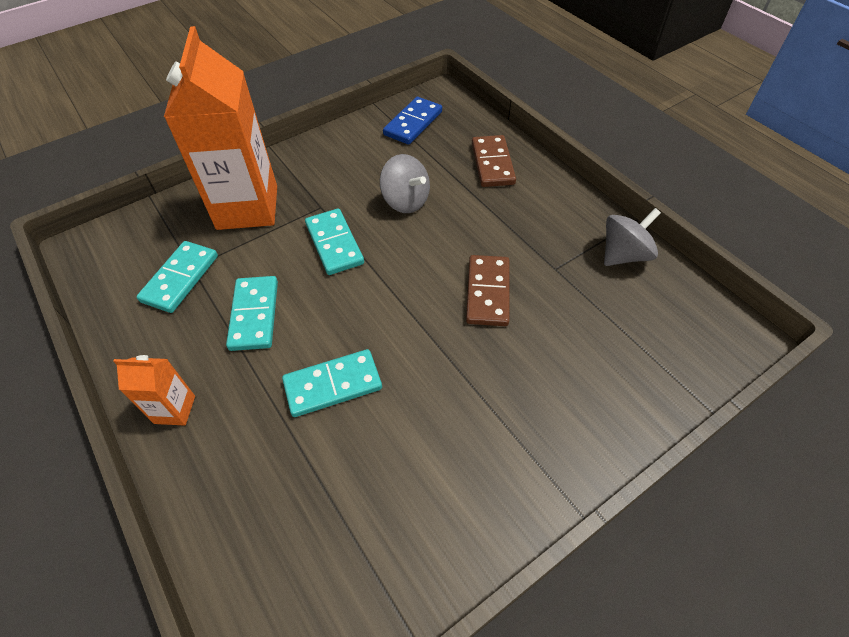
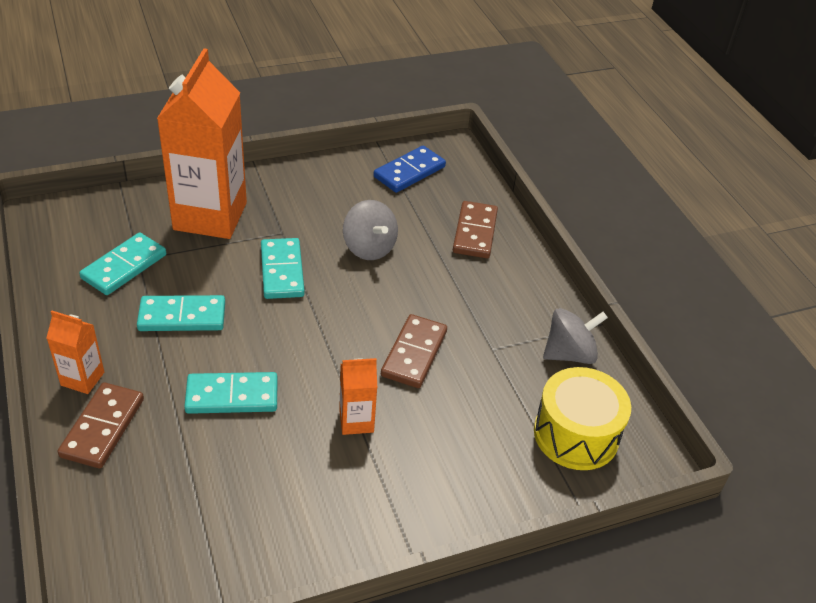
camera: 10 degrees right, 10 degrees down
turquoise domino [226,276,278,351] -> turquoise domino turned 75 degrees clockwise [137,295,225,331]
none -> brown domino [58,382,144,468]
none -> orange carton [339,358,377,435]
none -> yellow drum [534,367,631,470]

